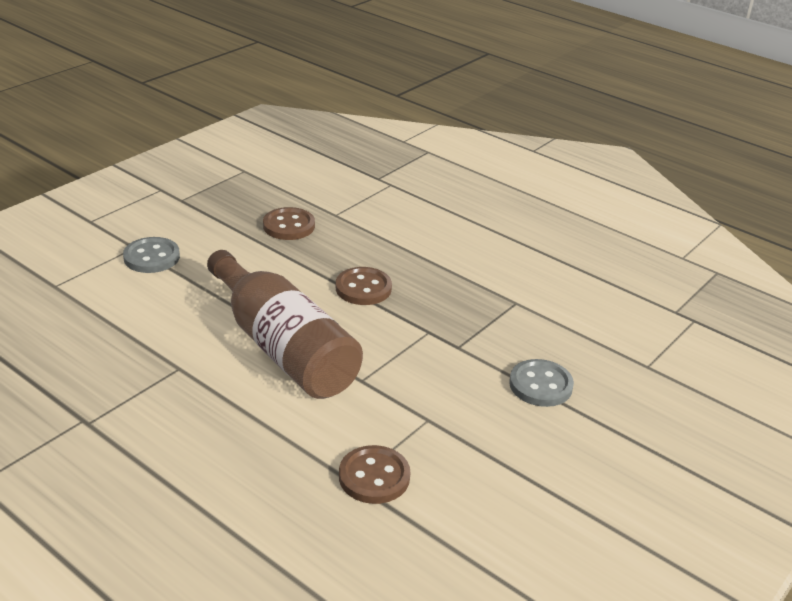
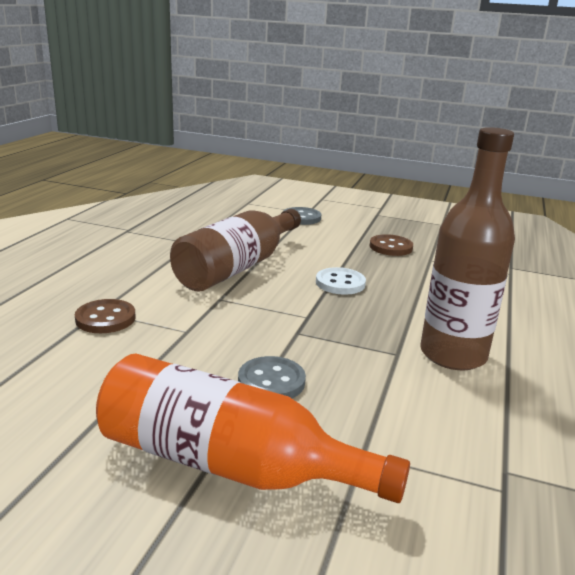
camera: 70 degrees right, 10 degrees down
brown button [336,267,392,305] -> white button [316,267,366,295]
none -> orange bottle [96,354,410,503]
none -> brown bottle [421,127,515,370]

